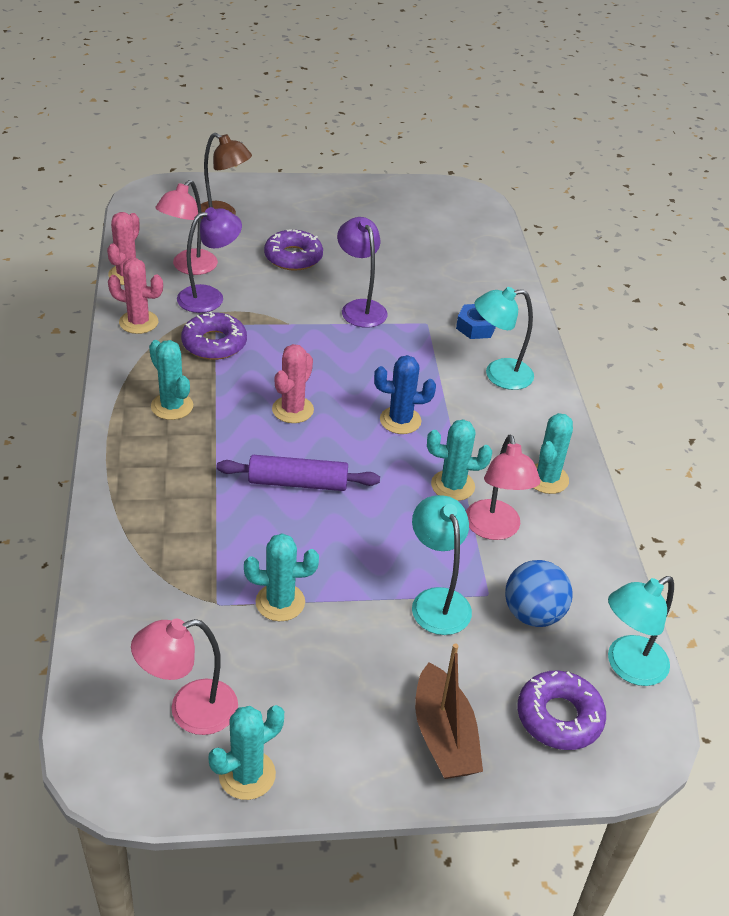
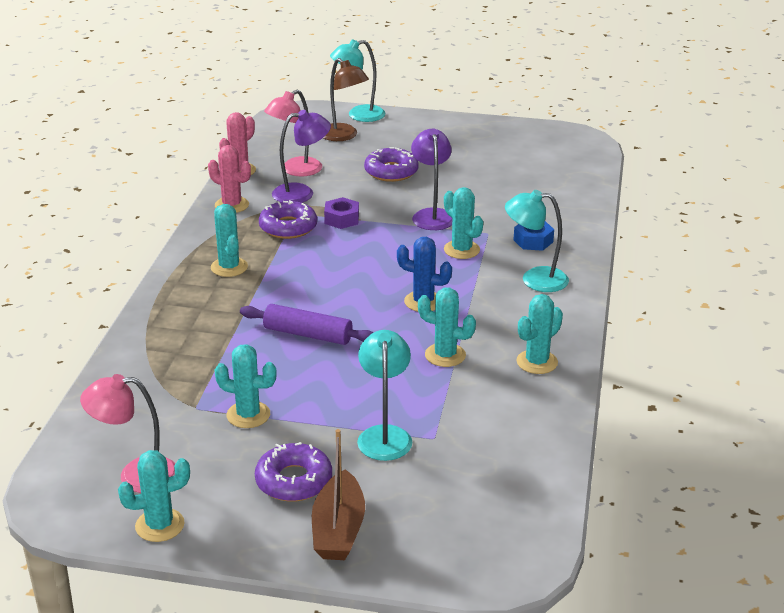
camera: 20 degrees right, 10 degrees down
pink cactus [272,344,314,423] -> none
pink lamp [466,435,541,540] -> none
blue ball [505,560,573,627] -> none
purple donut [517,671,606,750] -> purple donut moved to [255,442,332,502]
turquoise lamp [608,576,674,686] -> turquoise lamp moved to [330,39,386,122]
none -> purple nut [324,197,359,229]
none -> turquoise cactus [444,187,483,259]

